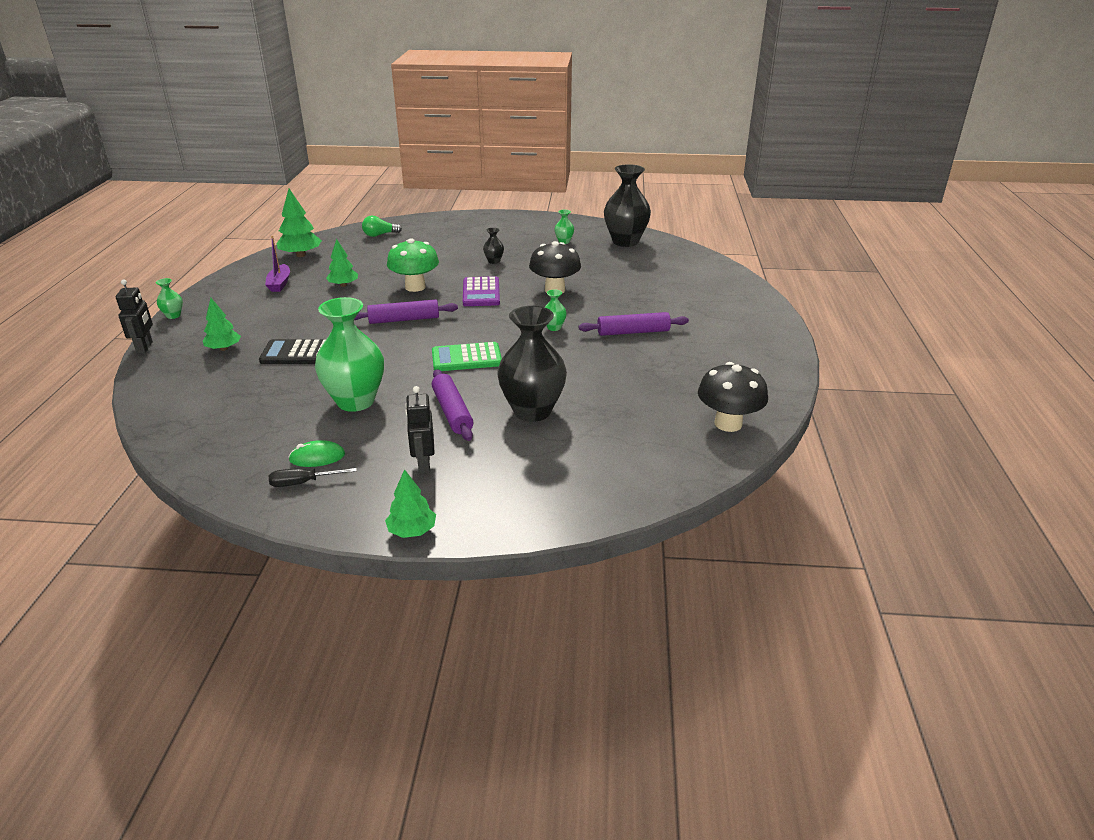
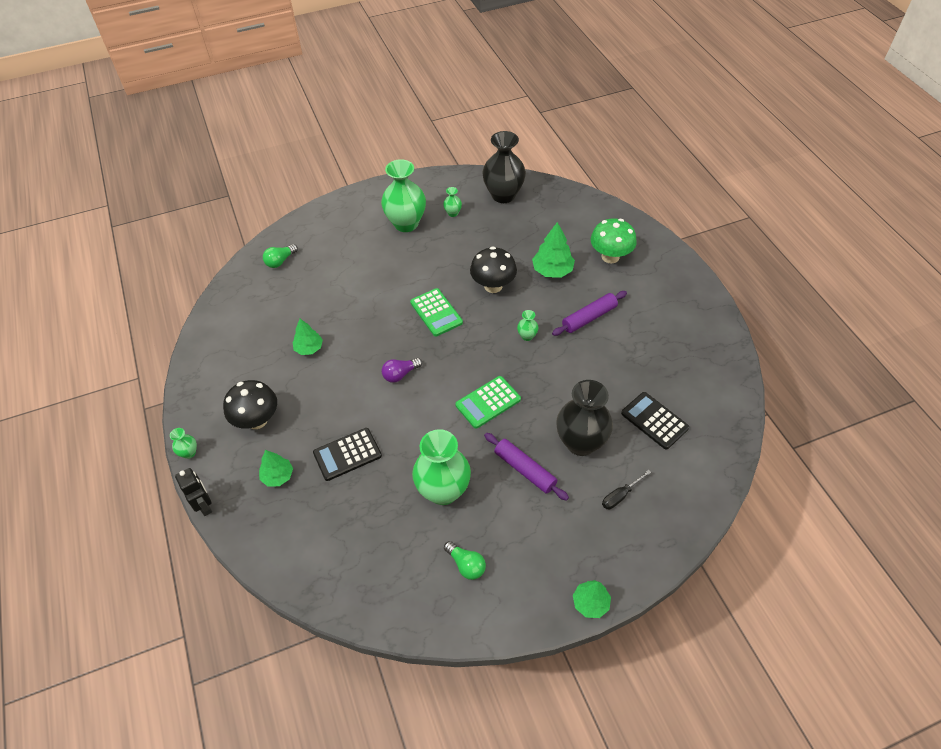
camera: 25 degrees left, 20 degrees up
purple boat [265,236,290,292] -> none
black screwdriver [269,468,357,487] -> black screwdriver moved to [602,470,651,509]
green tree [276,189,322,257] -> green tree moved to [532,222,575,278]
green mouse [288,440,345,467] -> green light bulb [444,541,486,580]
purple rolling pin [354,299,458,324] -> purple light bulb [382,358,422,383]
green mushroom [387,238,439,292] -> green mushroom moved to [591,218,636,263]
black robot [405,386,435,474] -> none
purple calculator [463,276,500,306] -> green calculator [410,288,463,336]
black vase [483,228,504,264] -> none
black mushroom [698,362,768,432] -> black mushroom moved to [223,380,277,429]
none -> green vase [381,159,426,232]
none -> black calculator [621,392,689,449]

